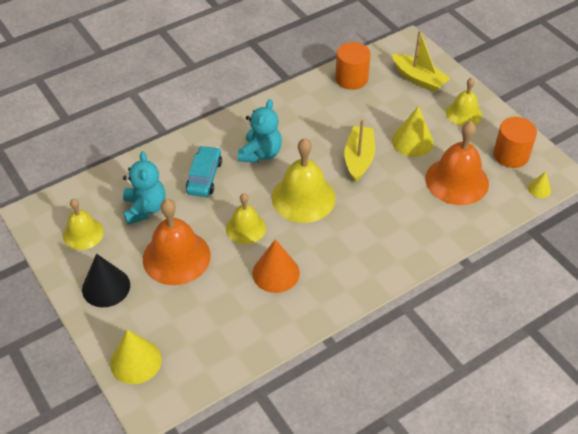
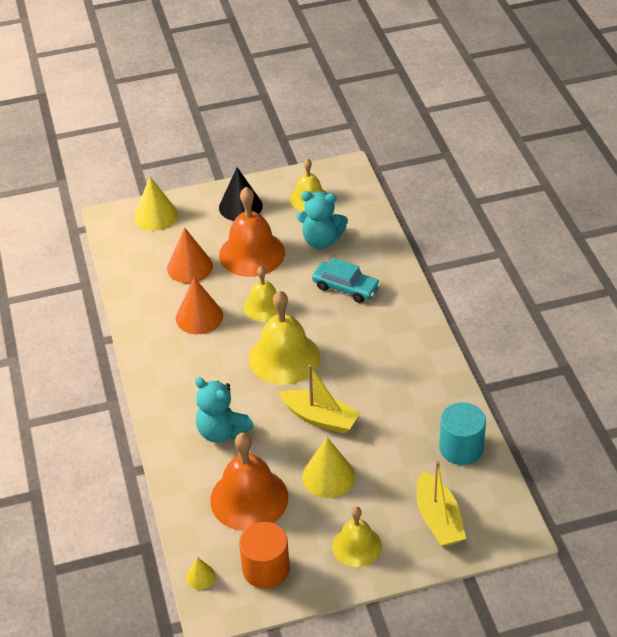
camera: 110 degrees right, 5 degrees down
turquoise teddy bear [238,99,282,163] -> turquoise teddy bear moved to [195,377,254,443]
orange cylinder [335,42,371,90] -> turquoise cylinder [439,402,486,465]
yellow boat [392,30,450,92] -> yellow boat turned 75 degrees counterclockwise [417,461,466,547]
none -> orange cone [167,227,213,283]

